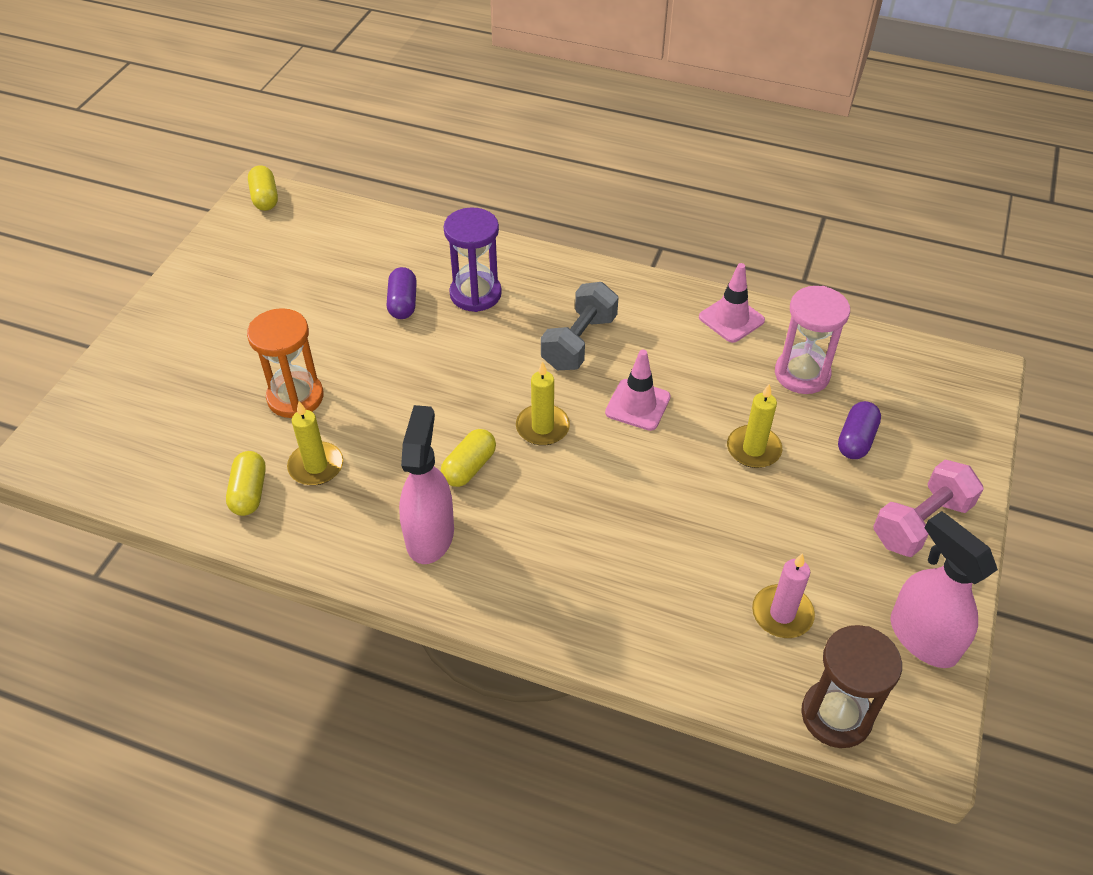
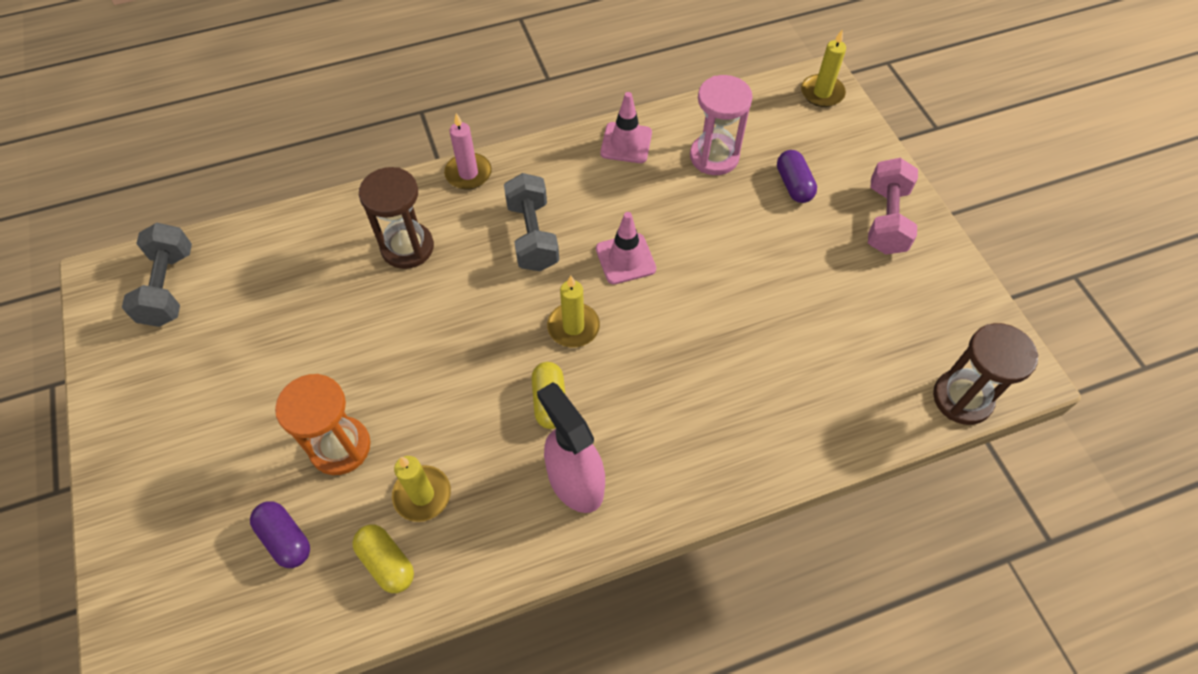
camera: 40 degrees left, 10 degrees up
yellow capsule [248,165,278,211] -> none
purple capsule [387,267,417,319] -> purple capsule moved to [250,501,310,568]
purple hourglass [444,208,502,312] -> brown hourglass [359,167,434,269]
yellow candle [727,384,782,468] -> yellow candle moved to [801,30,846,107]
pink candle [752,553,815,638] -> pink candle moved to [444,113,492,189]
pink spray bottle [891,511,998,668] -> none
none -> grey dumbbell [122,223,192,327]

